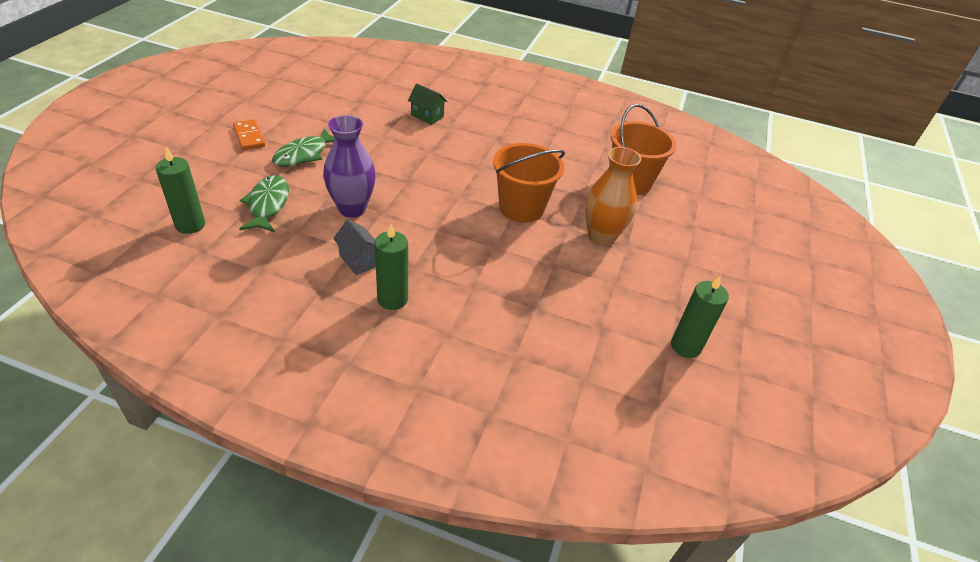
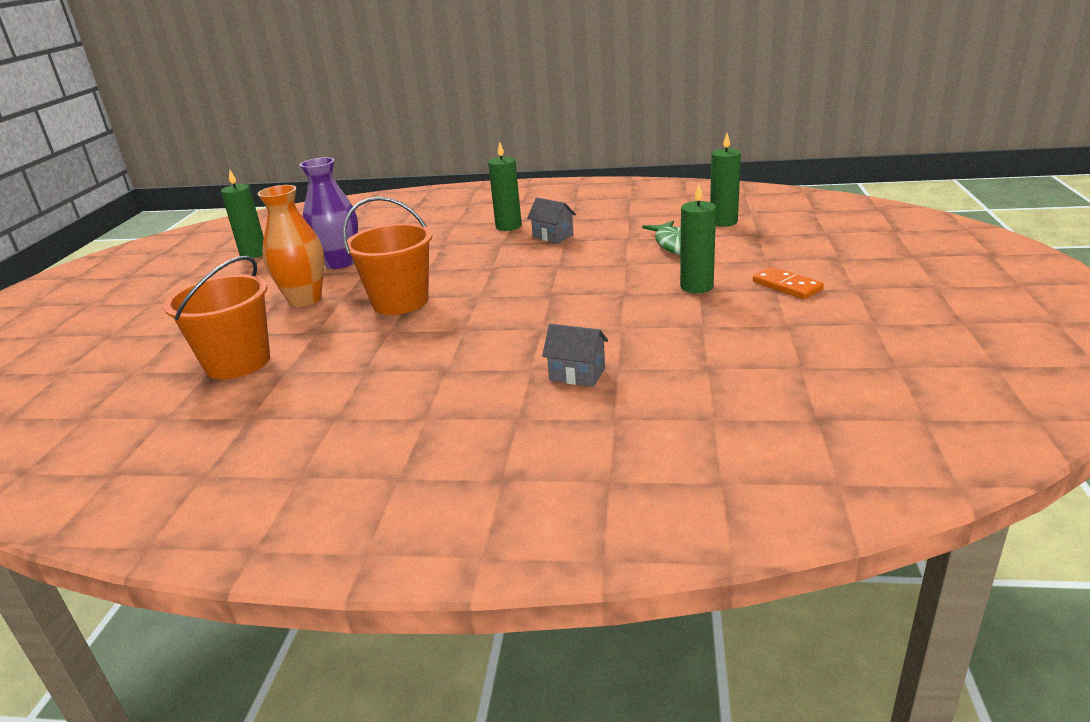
camera: 175 degrees right, 15 degrees down
green fish [272,128,334,167] -> green candle [680,184,716,293]
purple vase [323,115,376,218] -> purple vase moved to [300,157,358,269]
green house [408,84,447,125] -> grey house [542,324,608,387]

